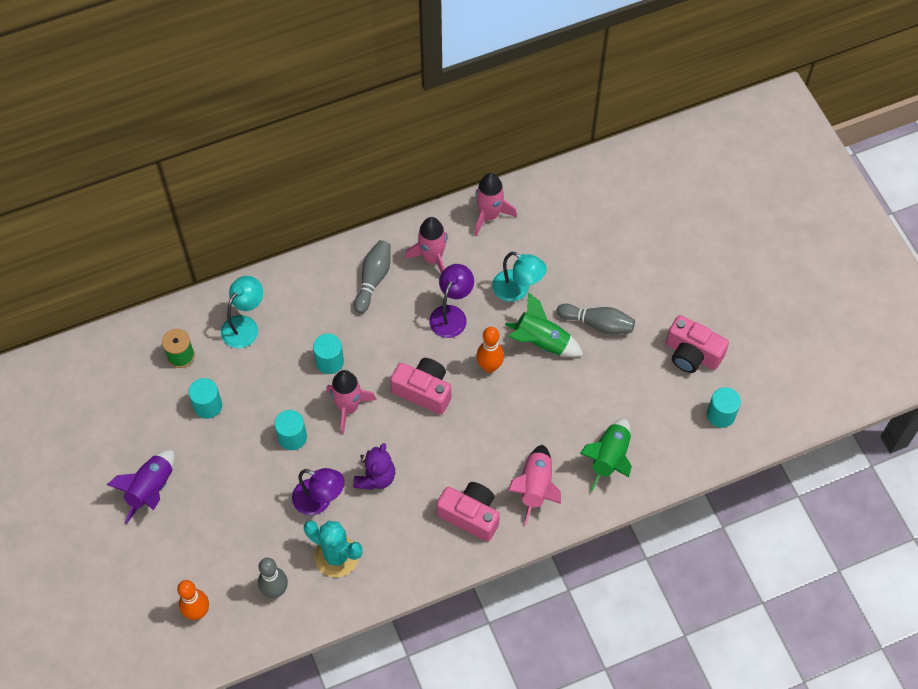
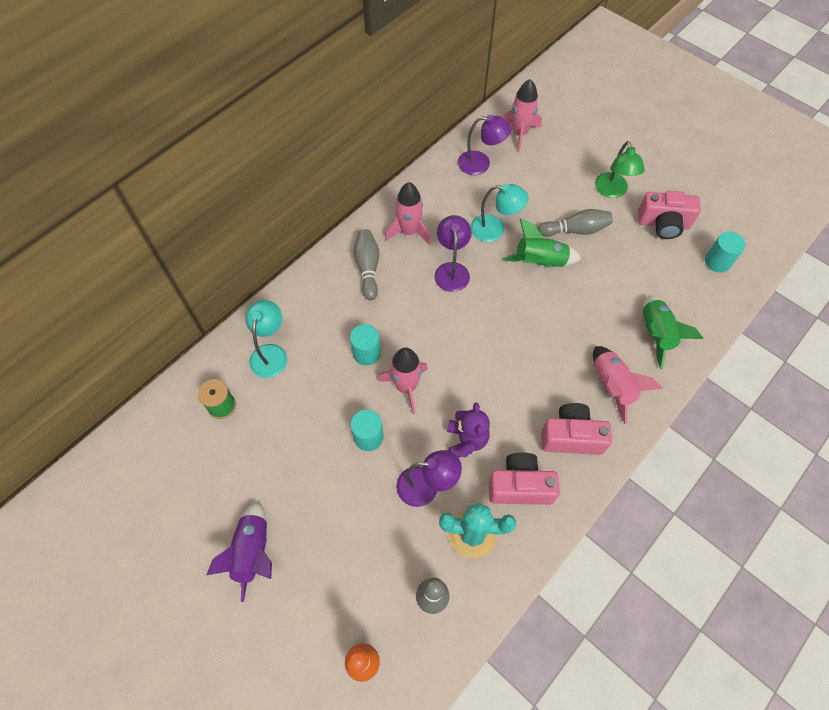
camera: 25 degrees left, 0 degrees up
turquoise cylinder [188,378,222,419] -> none
pink camera [390,358,451,415] -> pink camera moved to [489,452,560,505]
pink rocket [474,173,517,236] -> pink rocket moved to [502,79,542,152]
orange bowling pin [476,327,504,373] -> none
none -> purple lamp [458,115,512,175]
none -> green lamp [595,141,645,198]

